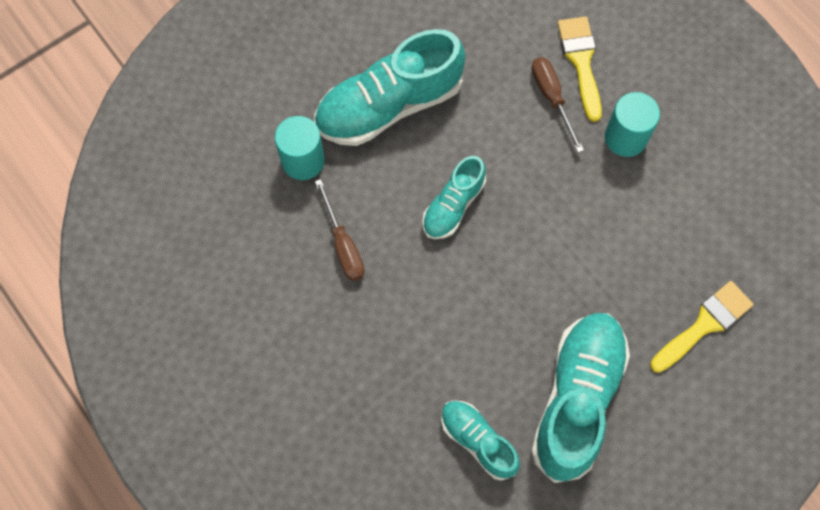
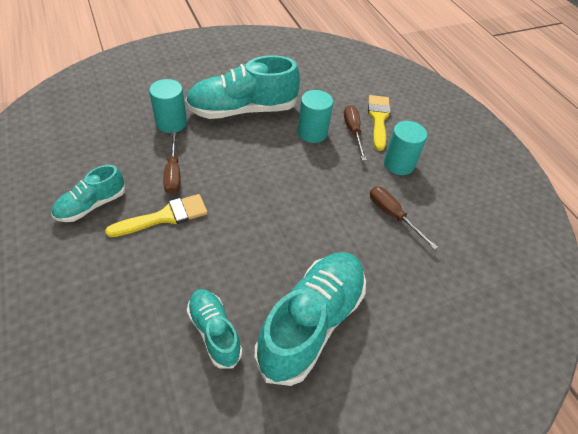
camera: 10 degrees right, 20 degrees down
turquoise shoe [422,156,486,239] -> turquoise shoe moved to [51,165,125,222]
yellow brush [650,281,754,373] -> yellow brush moved to [105,194,208,237]
none -> turquoise cylinder [298,90,333,143]
none -> brown screwdriver [370,187,438,250]

